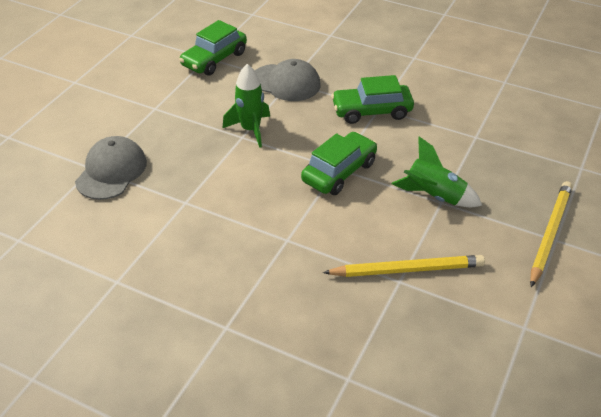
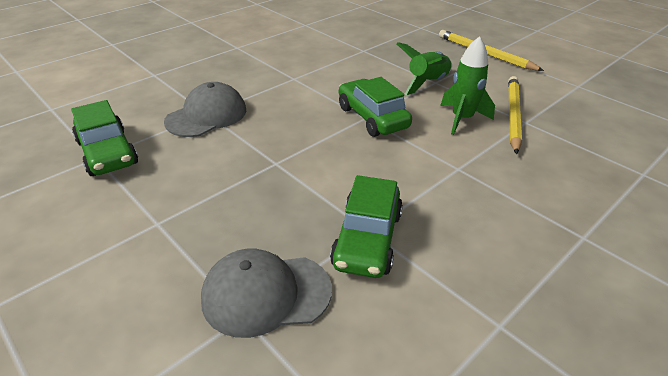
camera: 70 degrees left, 5 degrees down
grey cap [75,136,147,200] -> grey cap turned 45 degrees counterclockwise [201,248,332,338]
green rocket [223,64,270,148] -> green rocket moved to [440,36,495,135]
green car [331,75,414,124] -> green car moved to [330,175,403,278]

